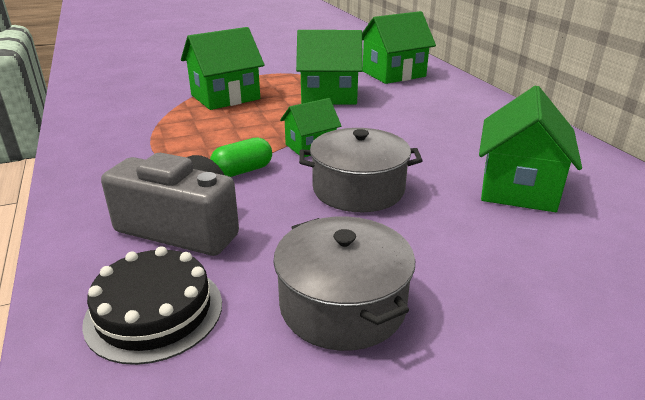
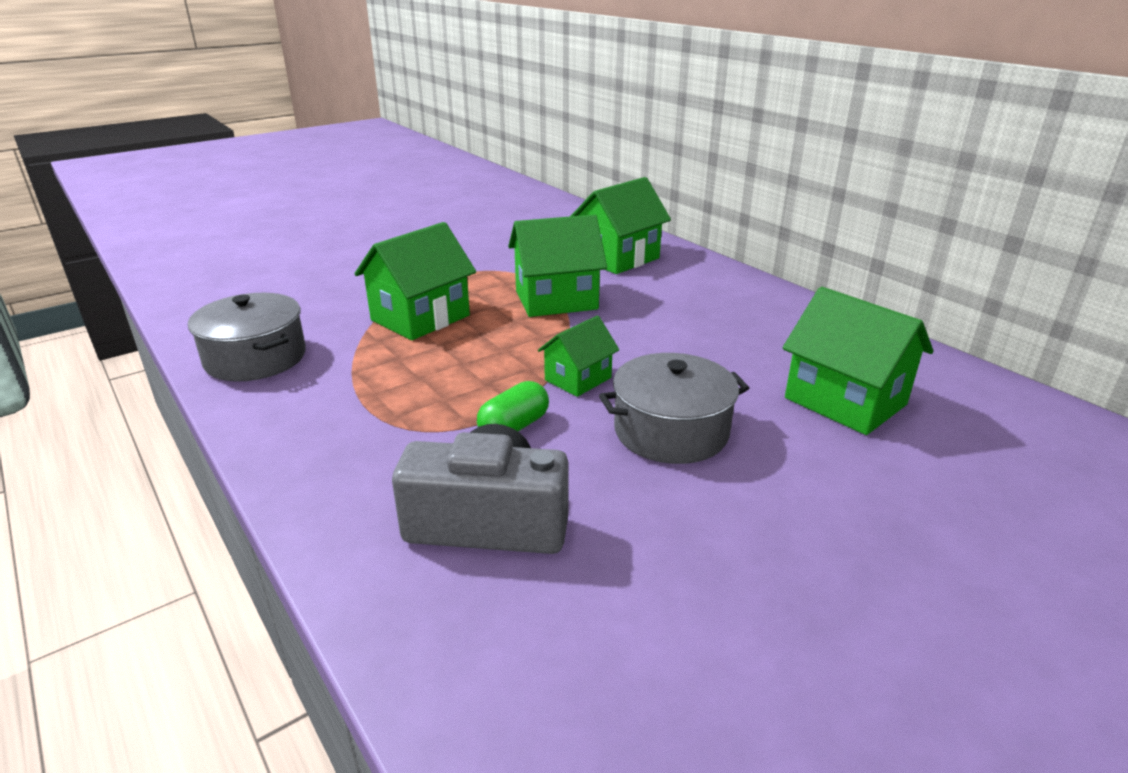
camera: 15 degrees left, 0 degrees up
black cake [82,246,222,365] -> none
grey pot [273,216,415,351] -> grey pot moved to [188,293,306,381]
green house [479,86,582,212] -> green house turned 45 degrees counterclockwise [782,287,933,435]

